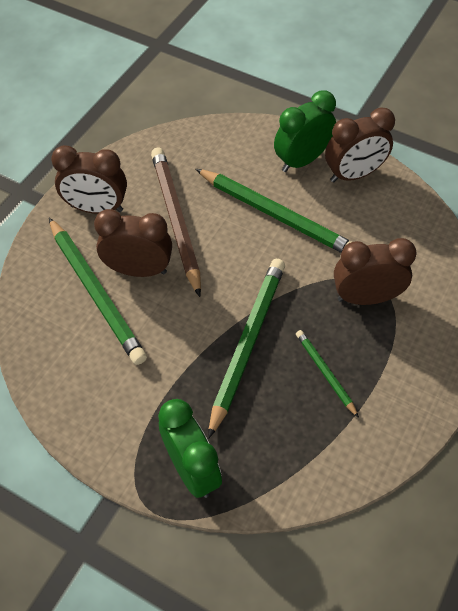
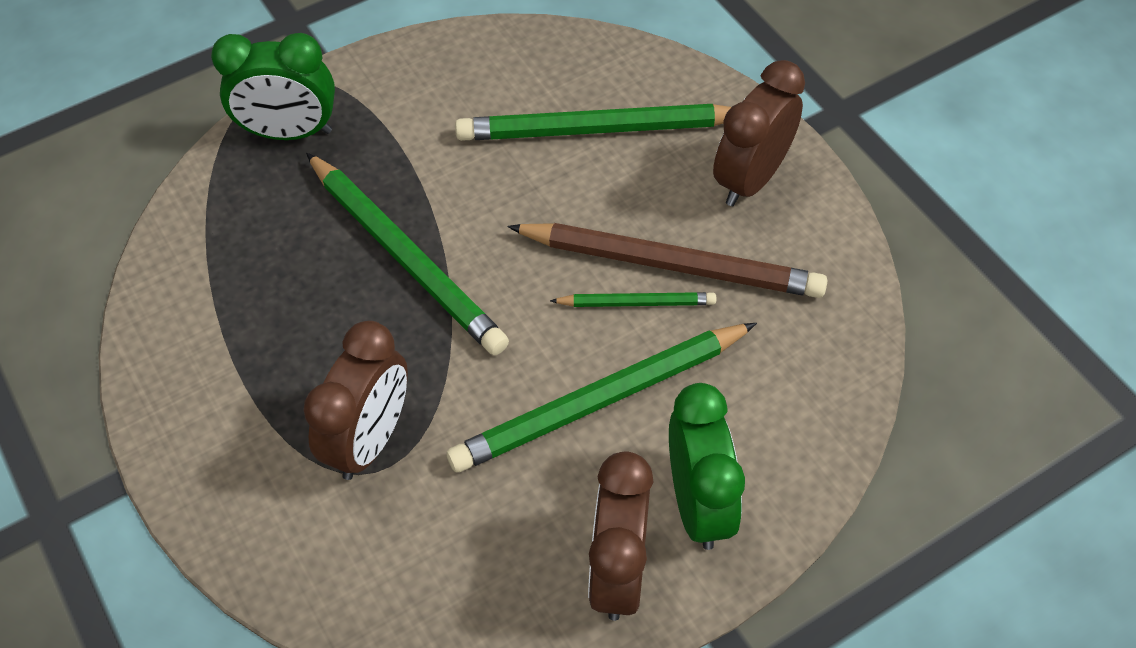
camera: 120 degrees right, 0 degrees up
brown clock [94,209,172,277] -> none
green pencil [296,330,359,418] -> green pencil moved to [550,292,716,307]

